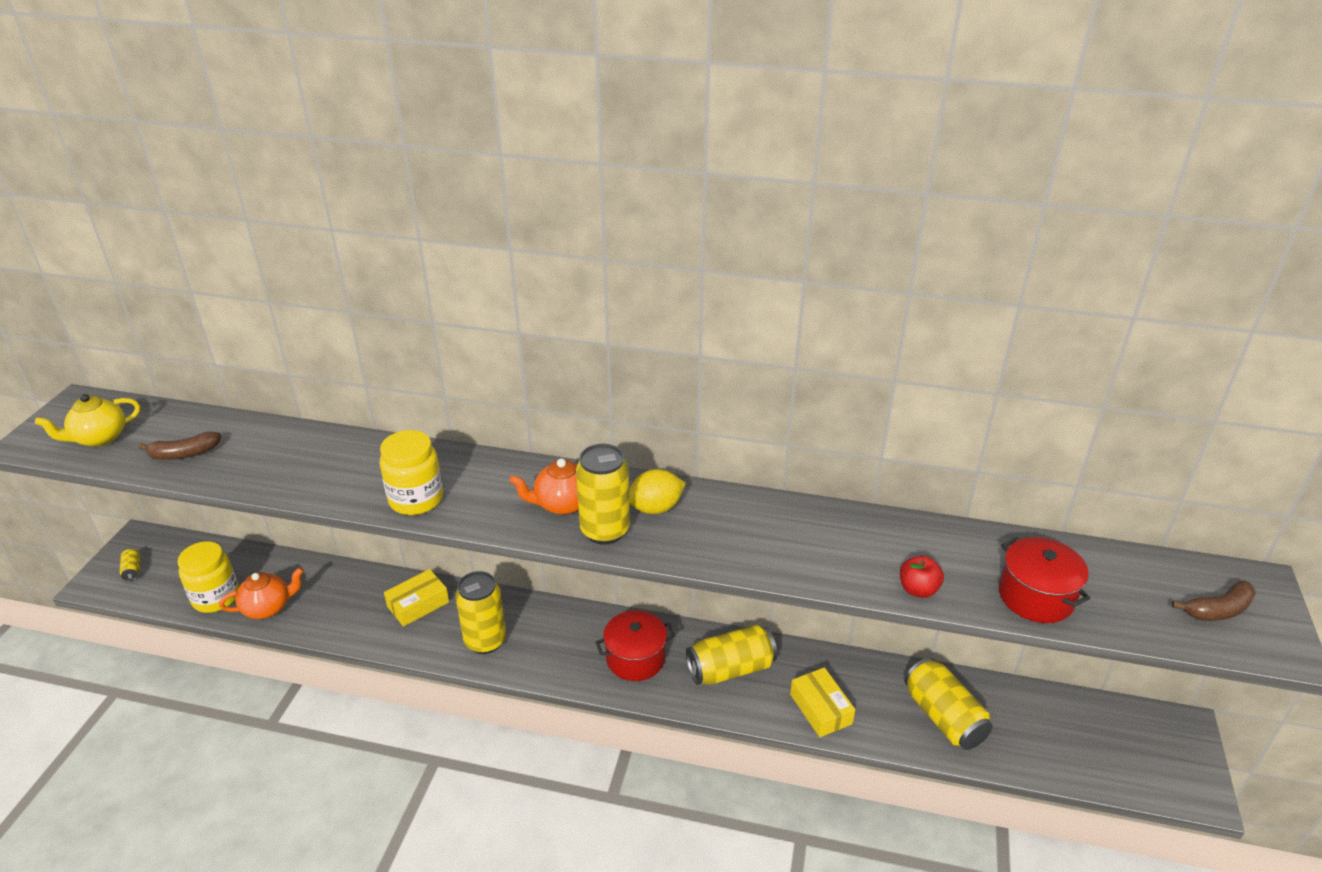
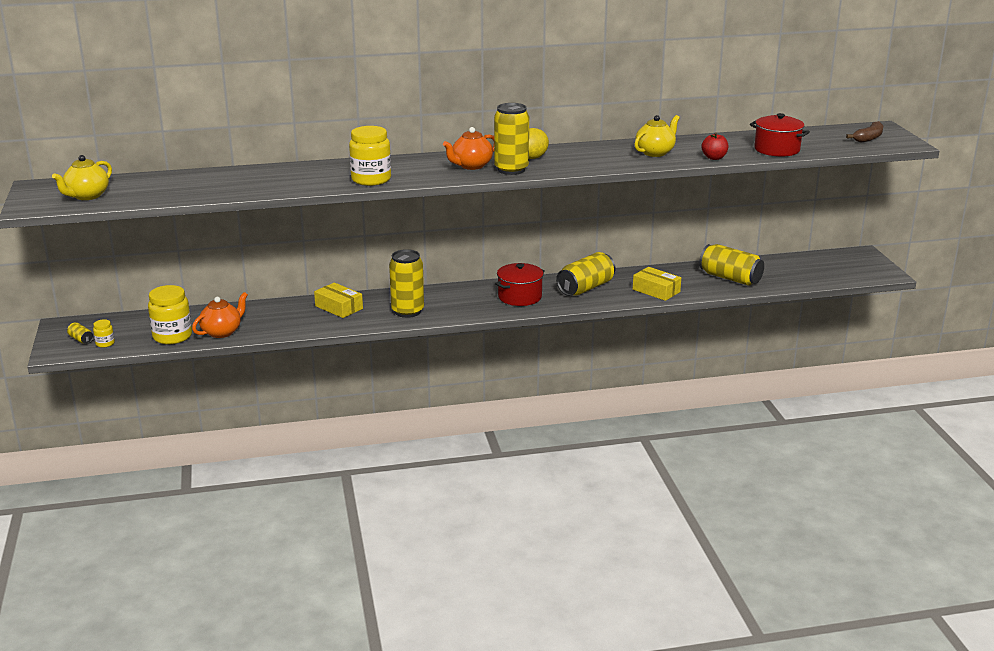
camera: 25 degrees left, 10 degrees down
brown banana [139,431,221,460] -> none
yellow box [384,569,449,627] -> yellow box turned 75 degrees counterclockwise [314,282,363,318]
none -> yellow jar [93,319,115,348]
none -> yellow teapot [634,115,680,157]

